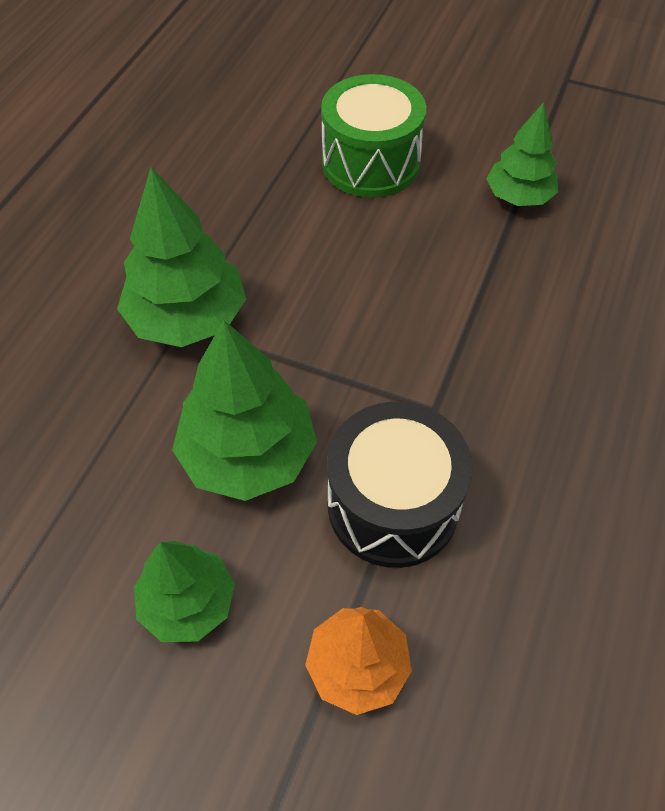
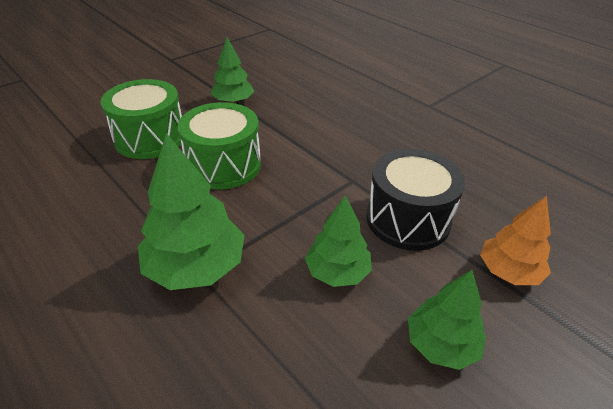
camera: 65 degrees left, 15 degrees down
green tree [172,320,317,501] -> green tree [305,195,372,287], size x0.64
none -> green drum [178,102,261,189]

